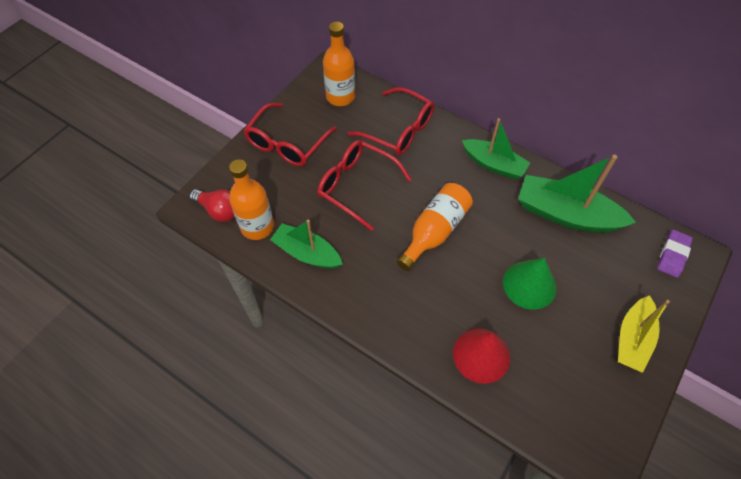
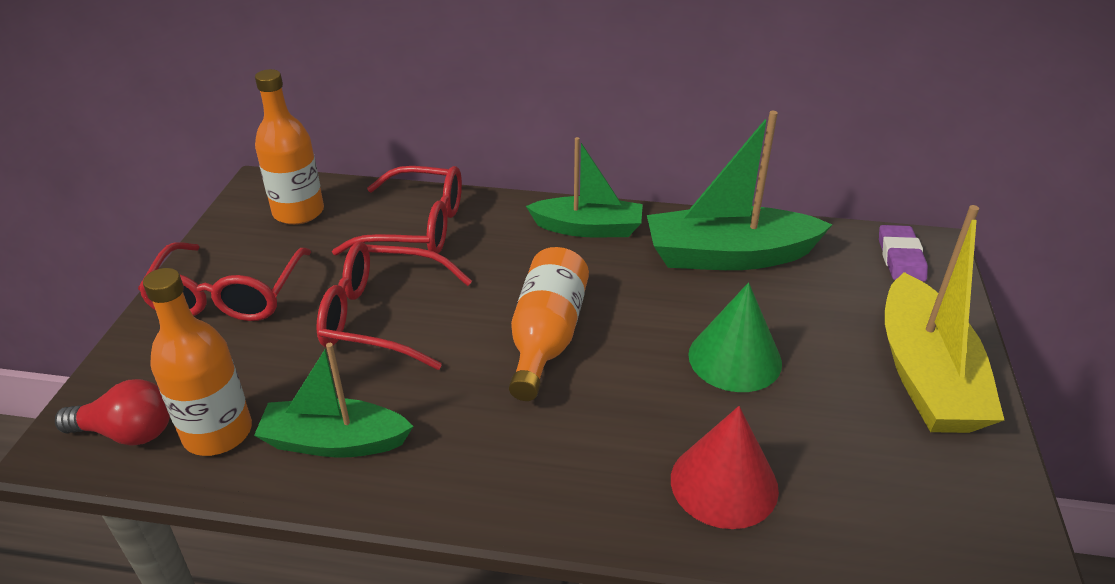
camera: 25 degrees left, 20 degrees down
yellow boat [618,295,670,373] -> yellow boat [885,205,1004,433], size x1.50

